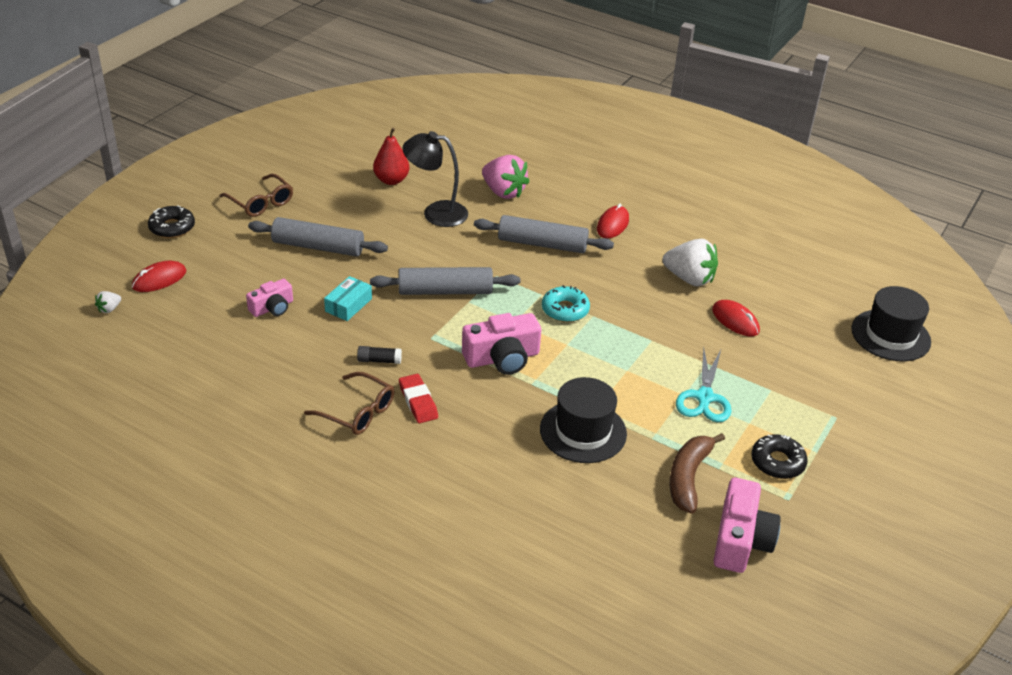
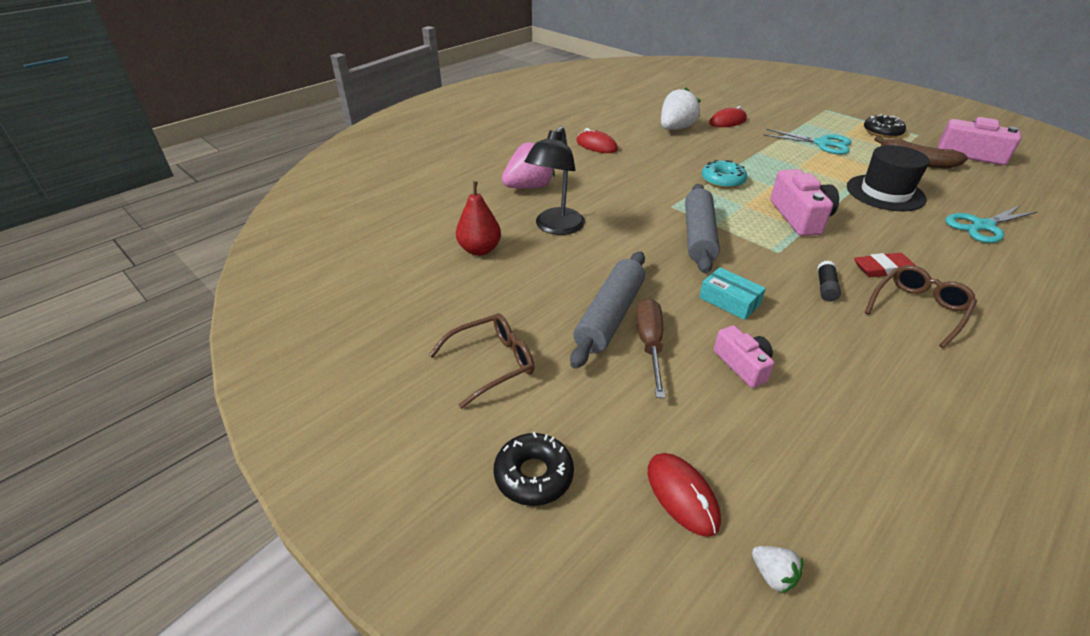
camera: 75 degrees left, 0 degrees up
grey rolling pin [474,215,614,253] -> none
black hat [851,286,931,361] -> none
none -> brown screwdriver [636,298,665,398]
none -> turquoise scissors [945,205,1038,243]

